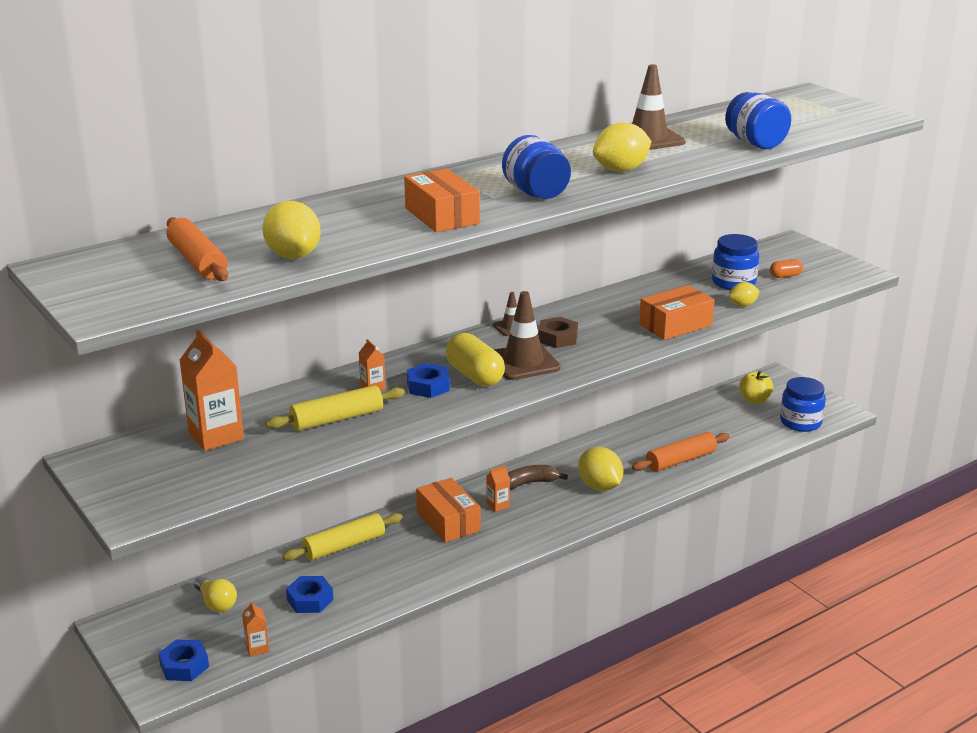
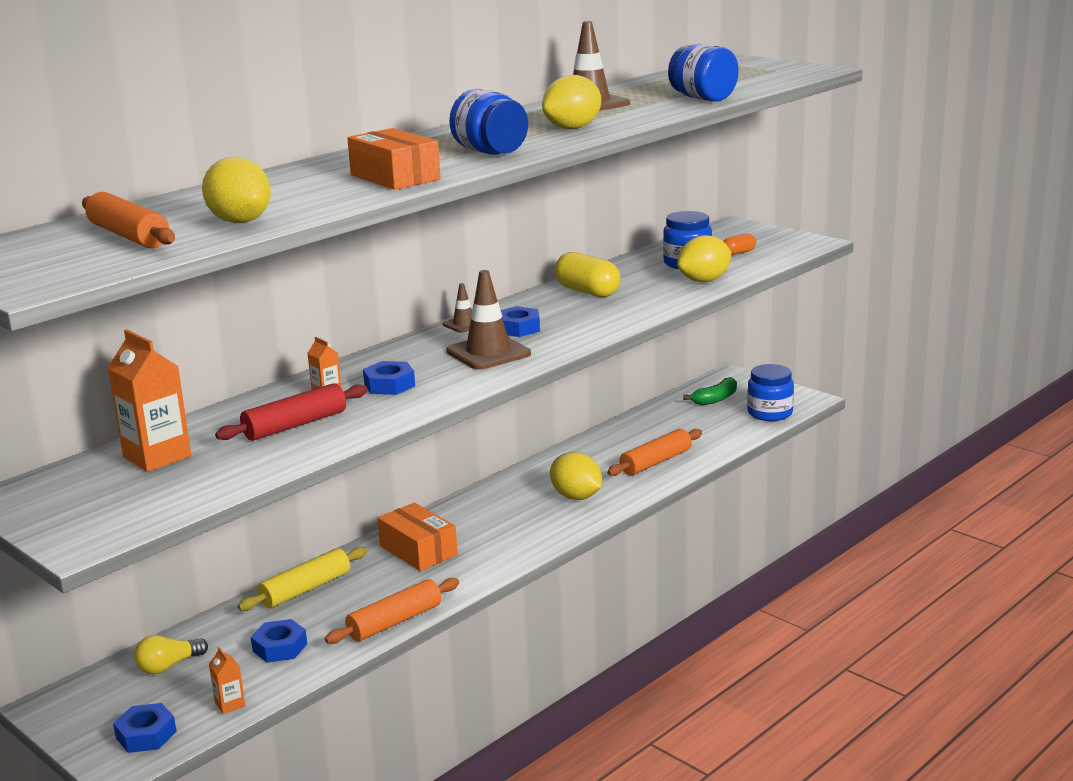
camera: 10 degrees left, 5 degrees down
yellow light bulb [194,576,237,612] -> yellow light bulb turned 105 degrees clockwise [134,635,208,674]
yellow rolling pin [266,385,405,431] -> red rolling pin [215,383,368,441]
yellow capsule [446,333,505,386] -> yellow capsule moved to [555,252,620,297]
orange carton [486,465,510,512] -> none
brown banana [508,465,568,490] -> none
brown nut [538,317,578,348] -> blue nut [501,306,540,337]
orange box [639,285,715,340] -> none
yellow lemon [728,282,760,307] -> yellow lemon [677,235,731,282], size x1.76
yellow apple [739,371,773,404] -> green banana [683,377,737,405]
none -> orange rolling pin [325,578,459,644]

